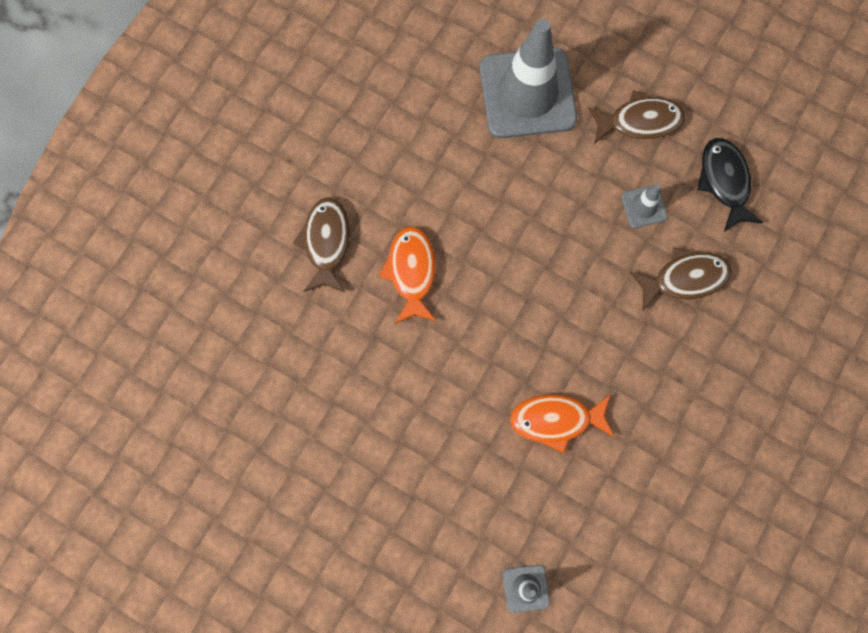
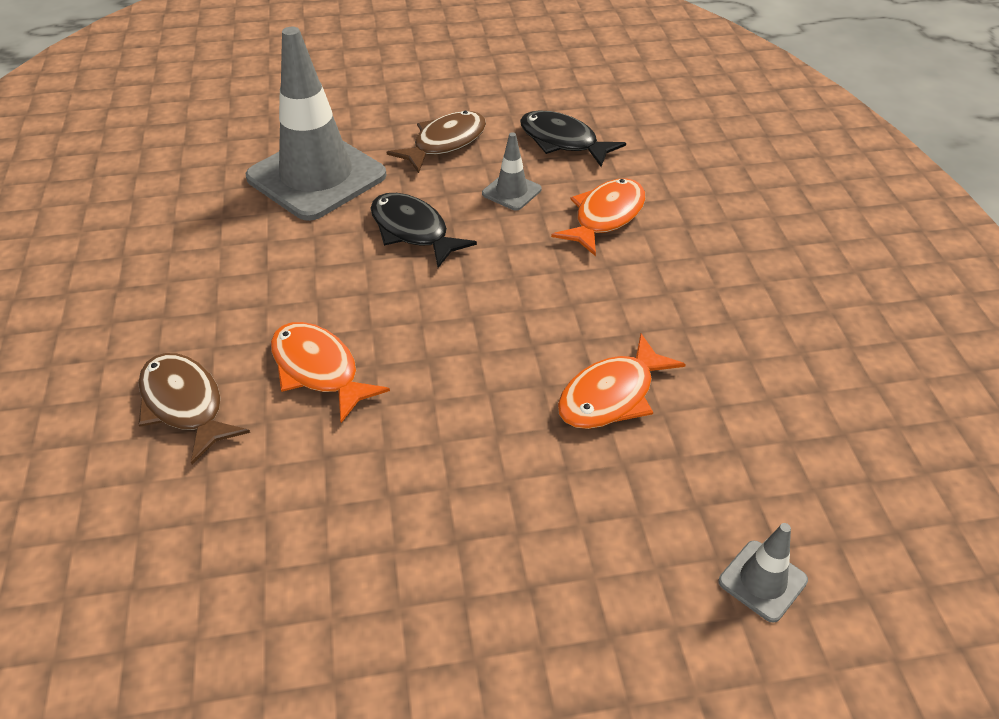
camera: 40 degrees left, 30 degrees down
brown fish [630,247,732,310] -> orange fish [551,178,646,256]
none -> black fish [371,193,477,268]

